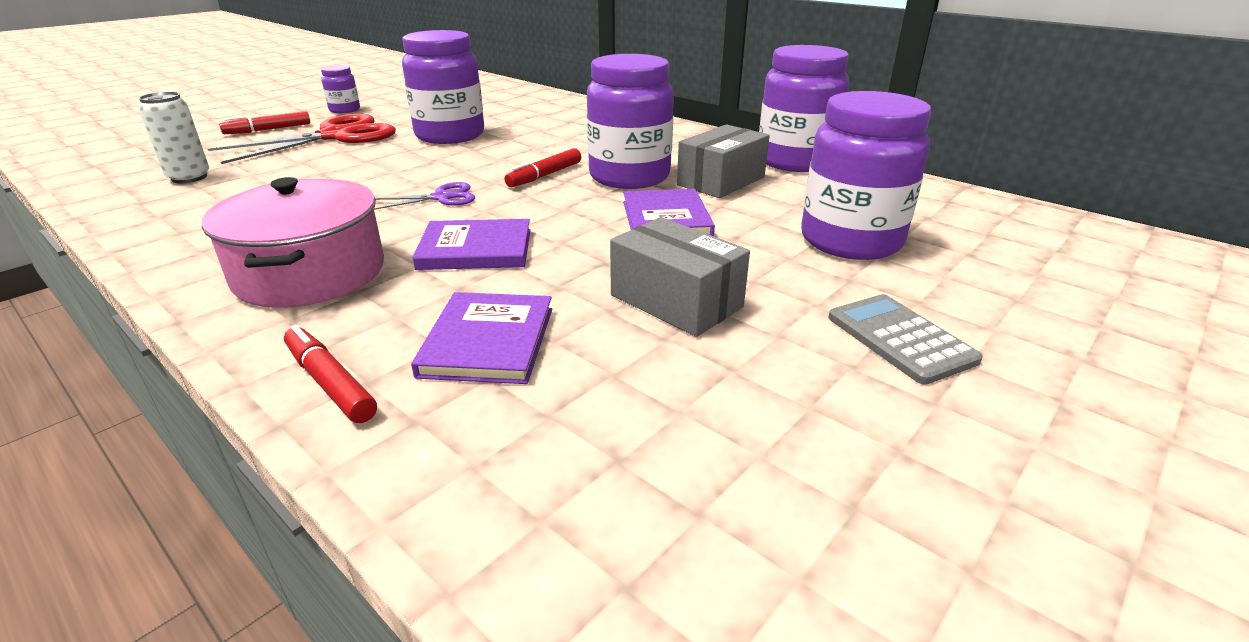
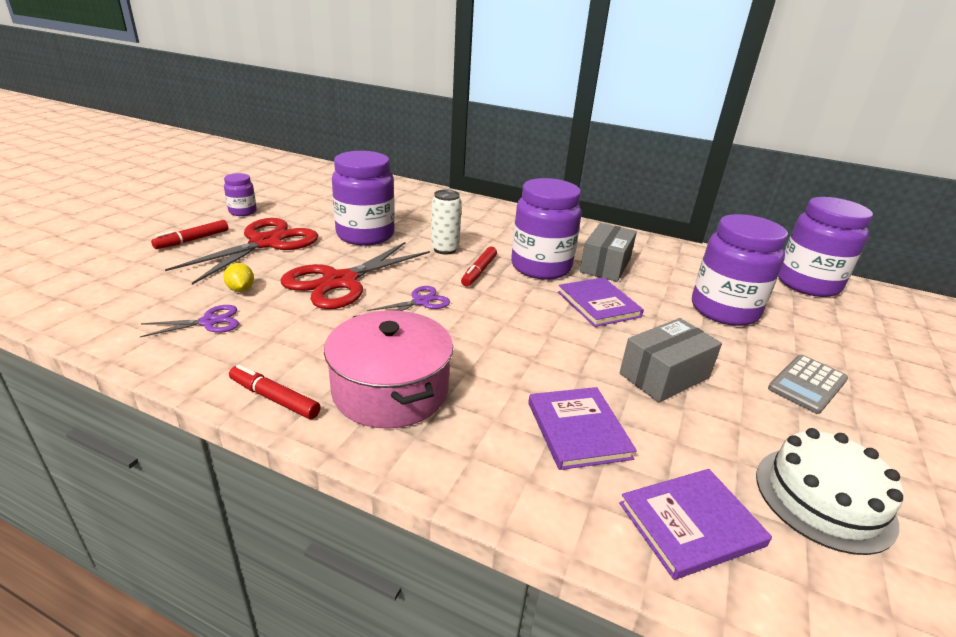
camera: 20 degrees left, 0 degrees up
white can [139,92,209,183] -> white can moved to [431,190,462,255]
red marker [284,325,377,423] -> red marker moved to [229,365,321,419]
purple book [412,219,531,270] -> purple book moved to [619,469,772,580]
grey box [610,217,750,337] -> grey box turned 60 degrees counterclockwise [620,318,722,403]
purple jar [759,45,849,172] -> purple jar moved to [778,197,873,297]
grey calculator [828,294,983,385] -> grey calculator turned 90 degrees counterclockwise [768,355,848,414]
none -> purple scissors [140,305,239,337]
none -> yellow lemon [223,263,254,292]
none -> red scissors [280,242,430,309]
none -> white cake [756,428,903,555]

